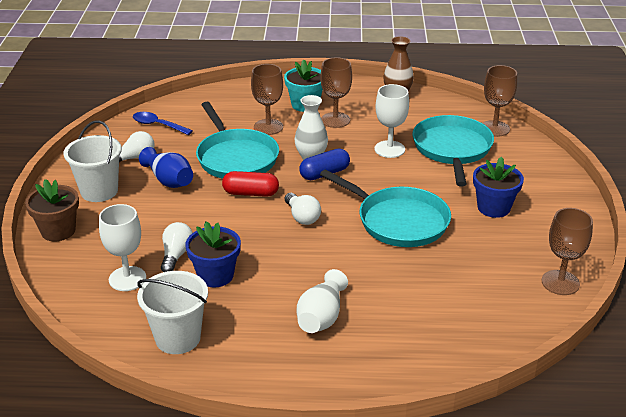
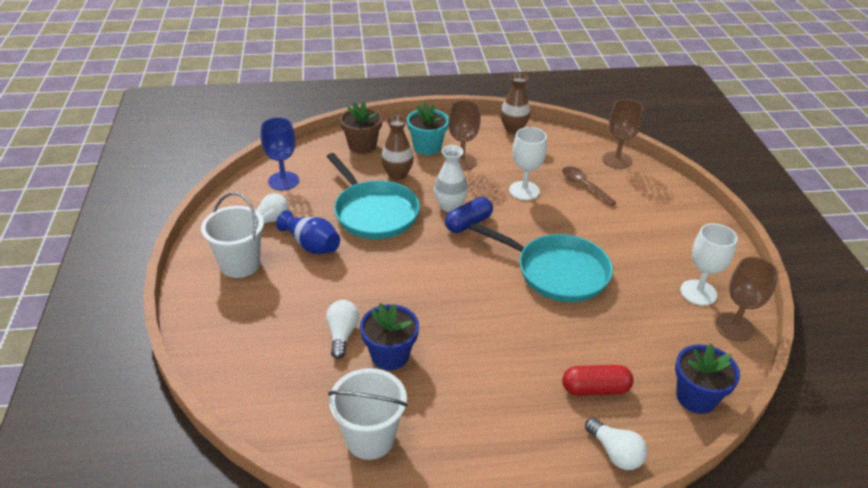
camera: 10 degrees left, 5 degrees up
brown flower pot [25,179,79,242] -> brown flower pot moved to [340,102,382,154]
white goblet [99,204,146,291] -> white goblet moved to [680,223,738,306]
blue spoon [133,112,193,135] -> blue goblet [261,117,299,191]
red capsule [222,171,279,197] -> red capsule moved to [562,365,633,396]
brown goblet [251,64,283,135] -> brown vase [381,115,414,180]
white light bulb [285,193,321,225] -> white light bulb moved to [585,418,647,470]
white vase [297,269,348,333] -> none
turquoise pan [412,115,494,186] -> brown spoon [562,166,617,206]
blue flower pot [473,157,524,218] -> blue flower pot moved to [675,344,740,414]

